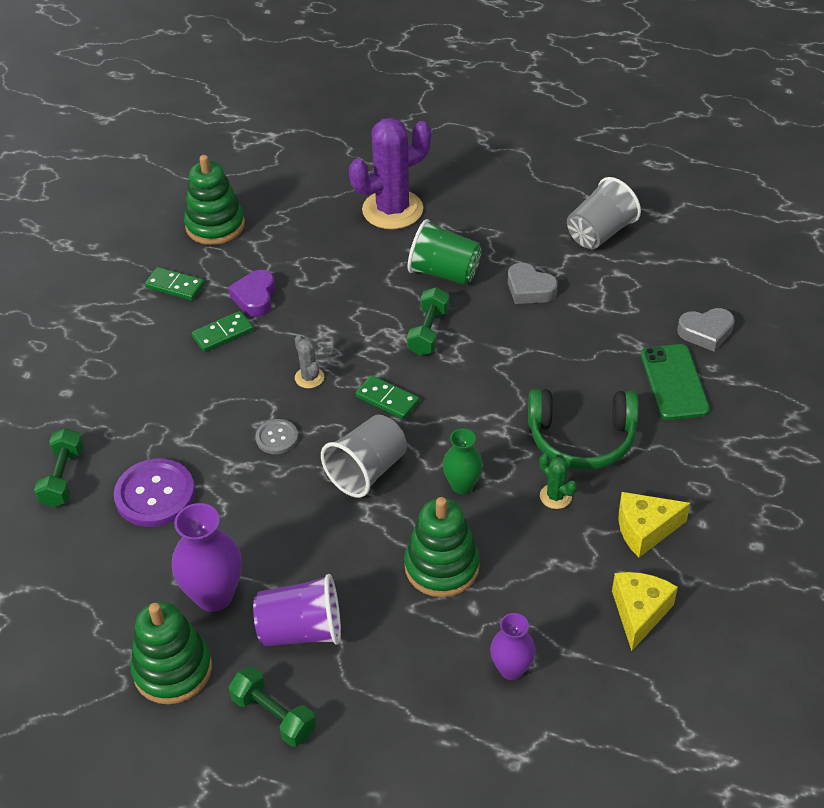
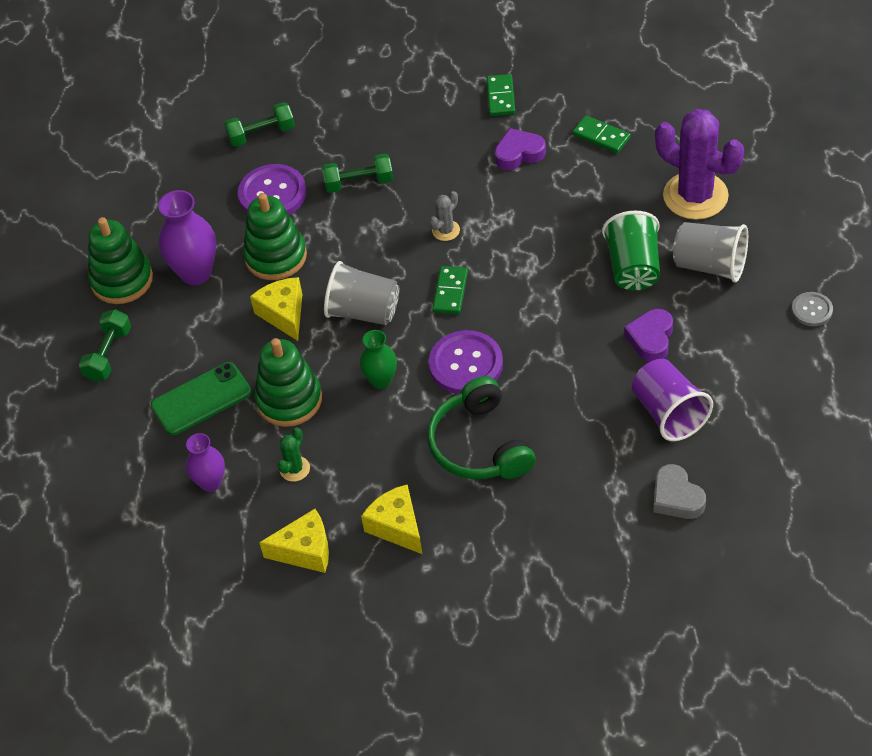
camera: 70 degrees right, 5 degrees up
green stacking toy [184,155,245,245] -> green stacking toy moved to [243,193,307,280]
green domino [192,311,253,352] -> green domino moved to [573,115,631,153]
purple cup [253,574,341,646] -> purple cup moved to [632,359,713,441]
grey button [256,419,298,454] -> grey button moved to [792,292,833,326]
green dumbbell [407,287,449,356] -> green dumbbell moved to [322,153,393,193]
grey heart [508,263,558,304] -> purple heart [624,309,673,362]
green cactus [539,454,577,509] -> green cactus moved to [278,427,310,482]
grey cup [567,177,641,249] -> grey cup moved to [673,222,748,283]
green phone [641,344,710,420] -> green phone moved to [151,362,252,435]
none -> yellow cheese [250,277,302,341]
none -> purple button [428,330,503,394]

